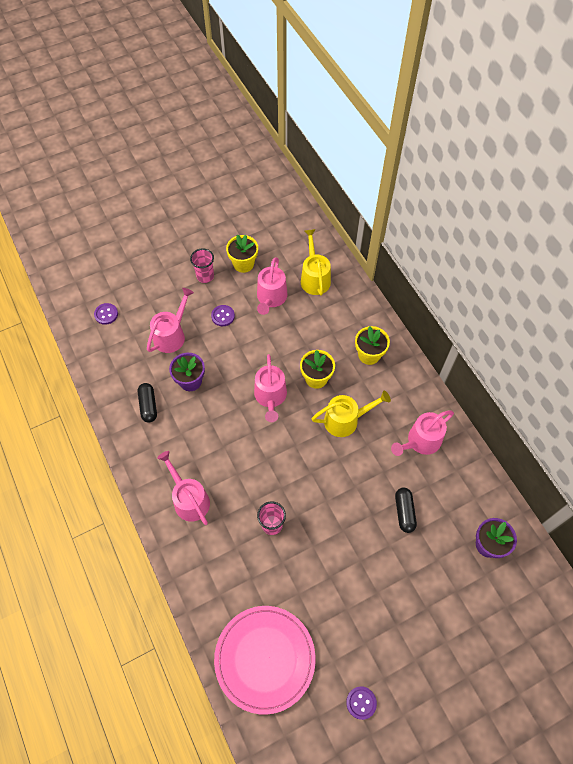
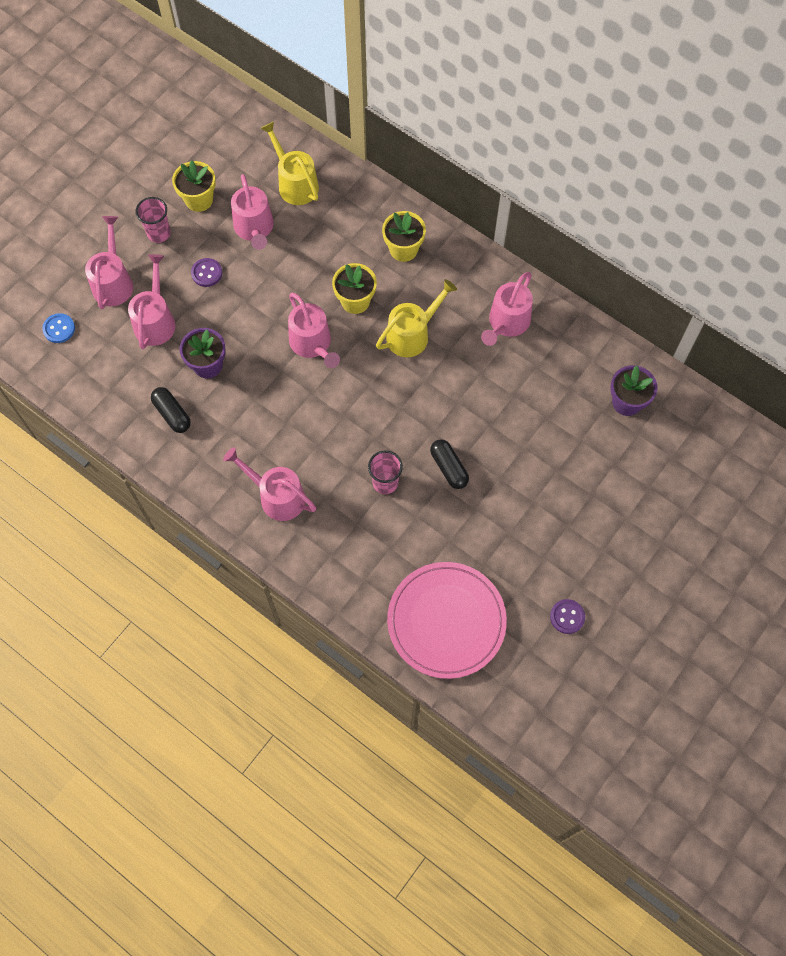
camera: 25 degrees left, 5 degrees up
purple button [94,303,118,325] -> blue button [42,313,75,343]
black capsule [395,488,417,533] -> black capsule moved to [430,439,469,489]
none -> pink watering can [85,216,133,309]

